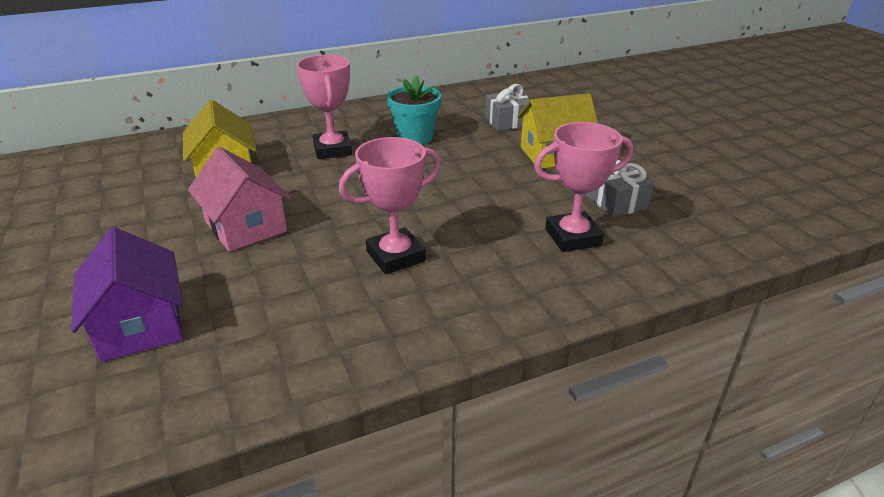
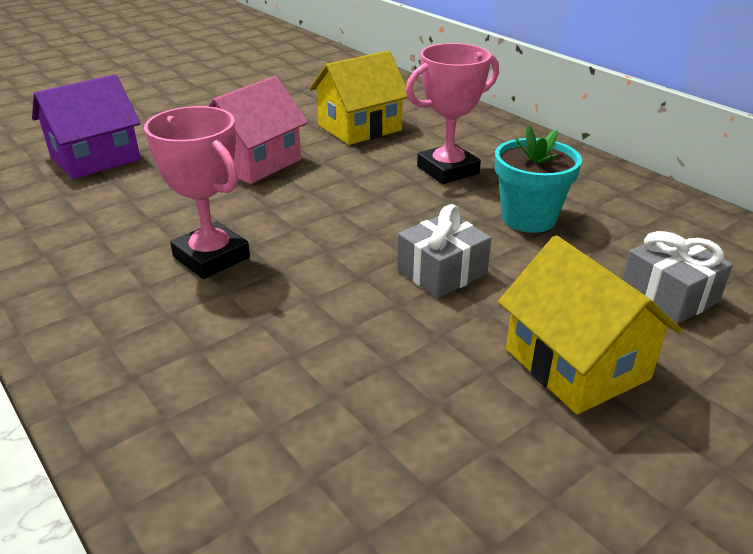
camera: 75 degrees right, 0 degrees up
pink trophy [534,122,634,252] -> none
grey gift [586,159,654,217] -> grey gift moved to [397,204,491,298]

